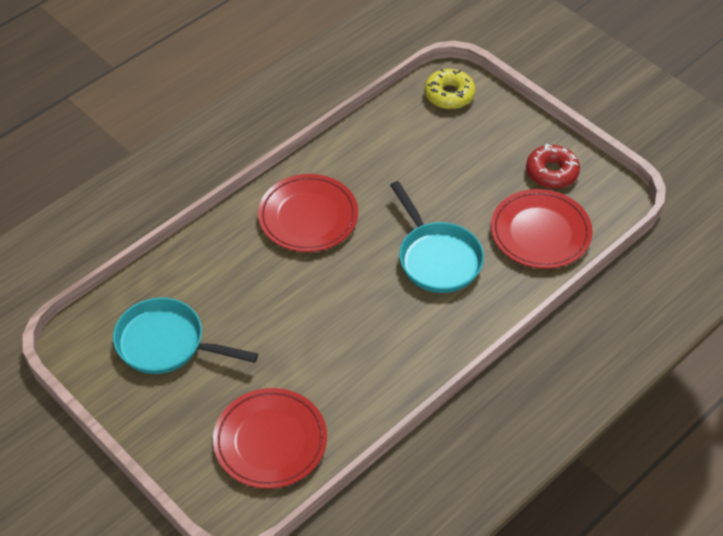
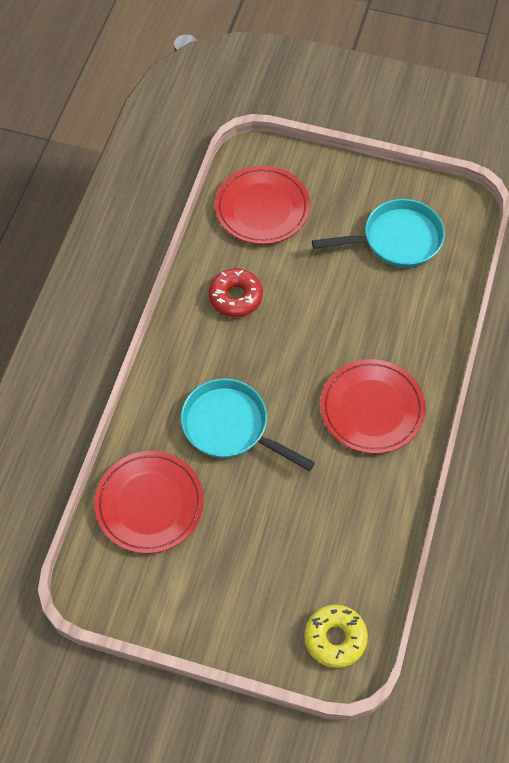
camera: 150 degrees right, 10 degrees up
red donut [526,144,580,189] -> red donut moved to [208,268,263,317]

